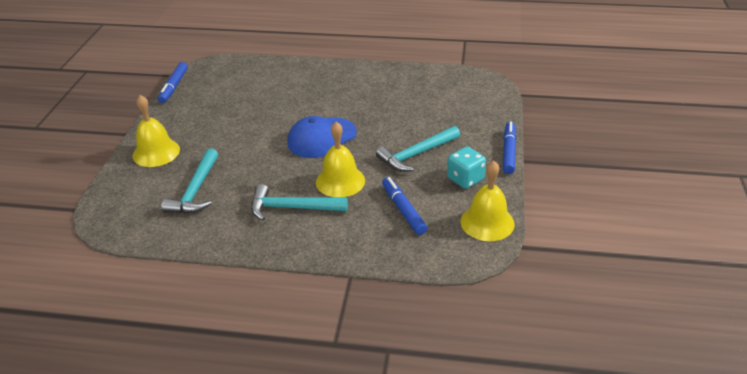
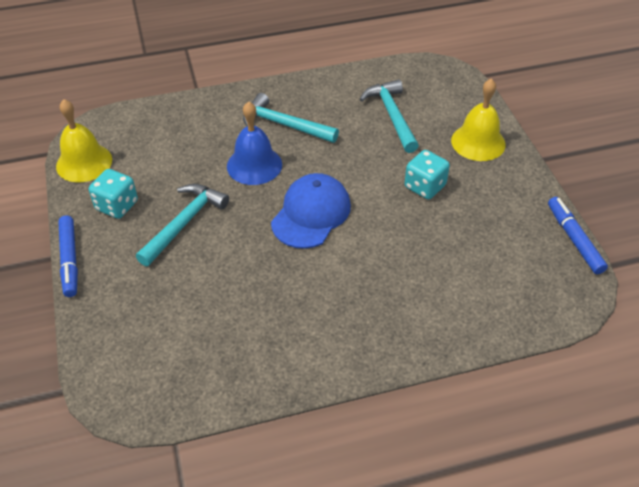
camera: 155 degrees right, 10 degrees up
turquoise hammer [251,184,348,221] -> turquoise hammer turned 135 degrees counterclockwise [243,93,339,143]
yellow bell [316,122,365,197] -> blue bell [227,101,282,185]
blue marker [382,177,427,235] -> none
none -> turquoise dice [405,150,450,200]

